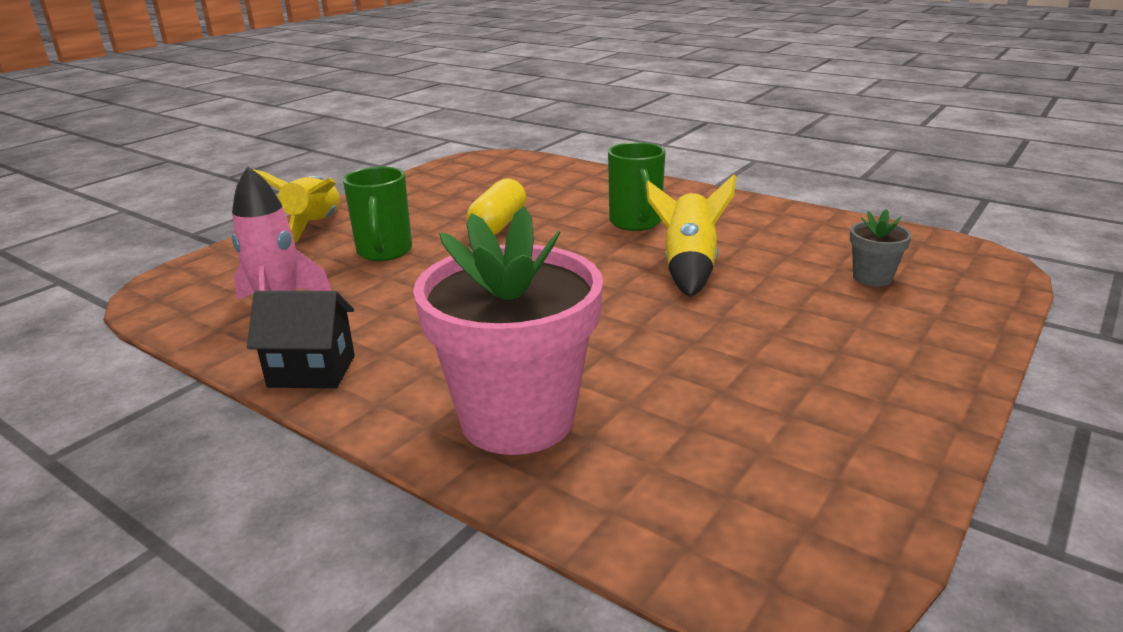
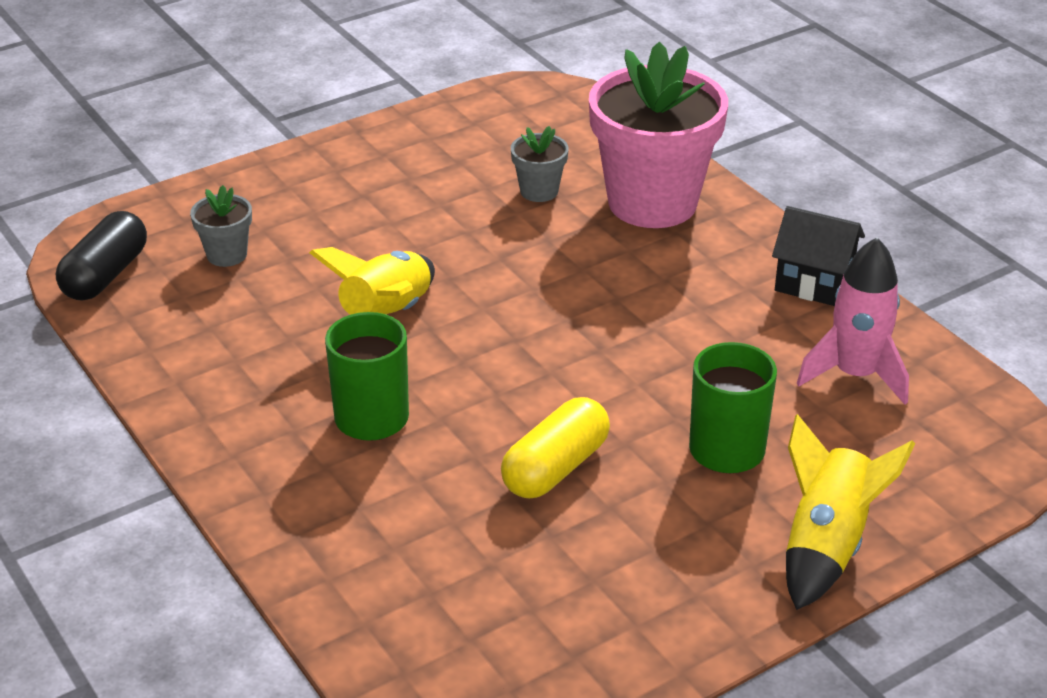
camera: 160 degrees left, 10 degrees up
none -> black capsule [56,211,147,301]
none -> grey flower pot [511,126,569,202]

